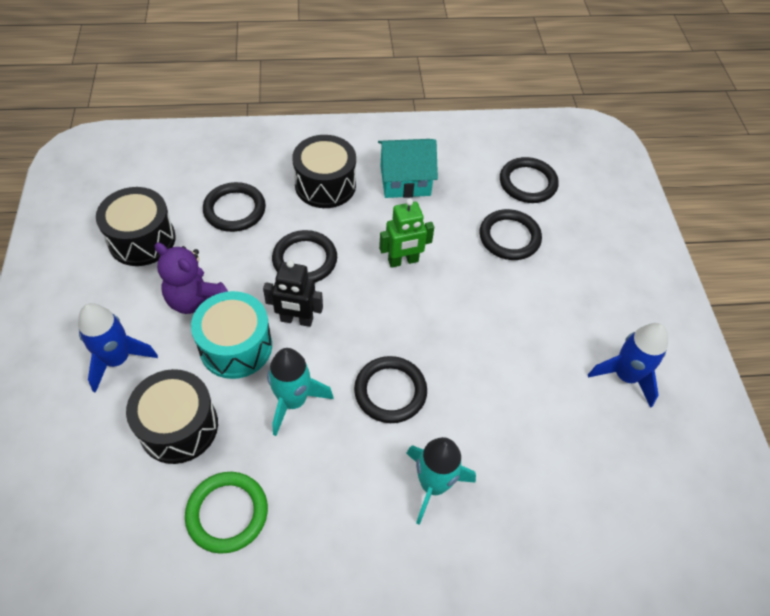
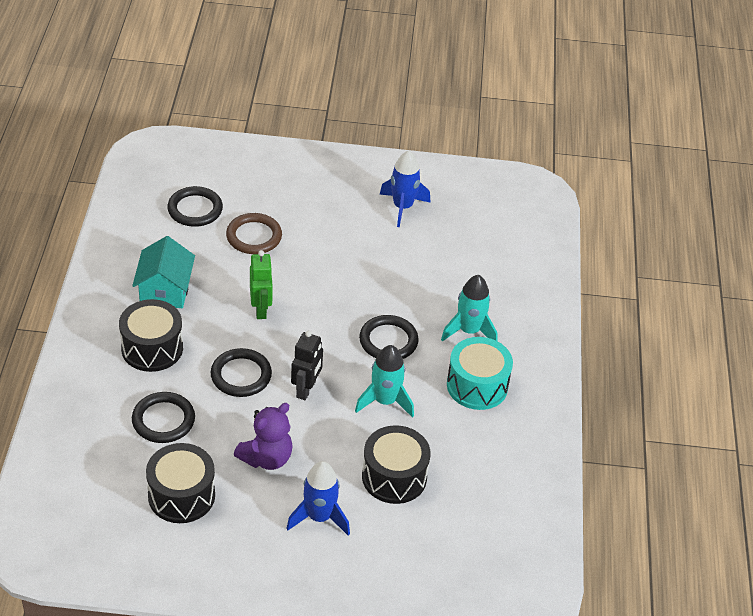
camera: 80 degrees left, 10 degrees down
green ring [185,472,268,554] -> none
turquoise drum [191,291,272,379] -> turquoise drum moved to [447,337,513,410]
black ring [479,209,542,260] -> brown ring [226,213,282,254]

